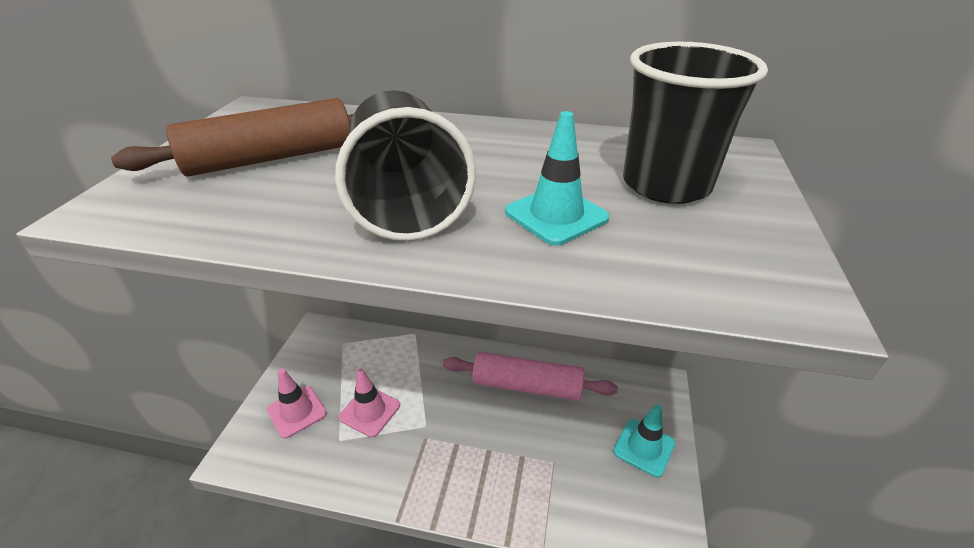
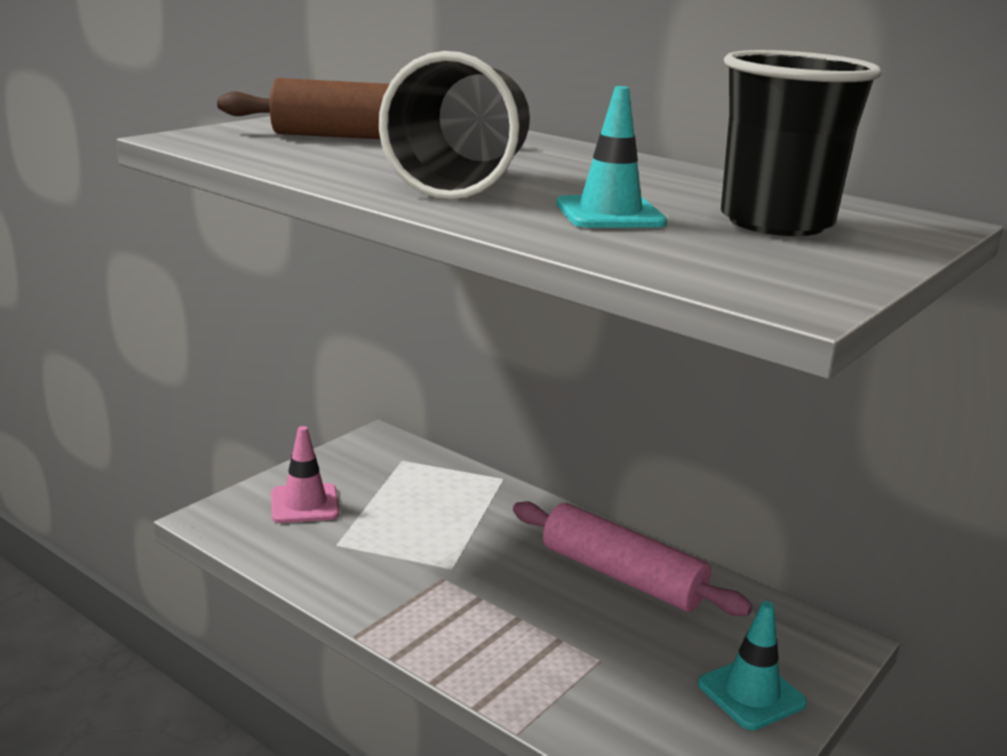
camera: 25 degrees right, 15 degrees down
pink traffic cone [339,369,400,437] -> none

